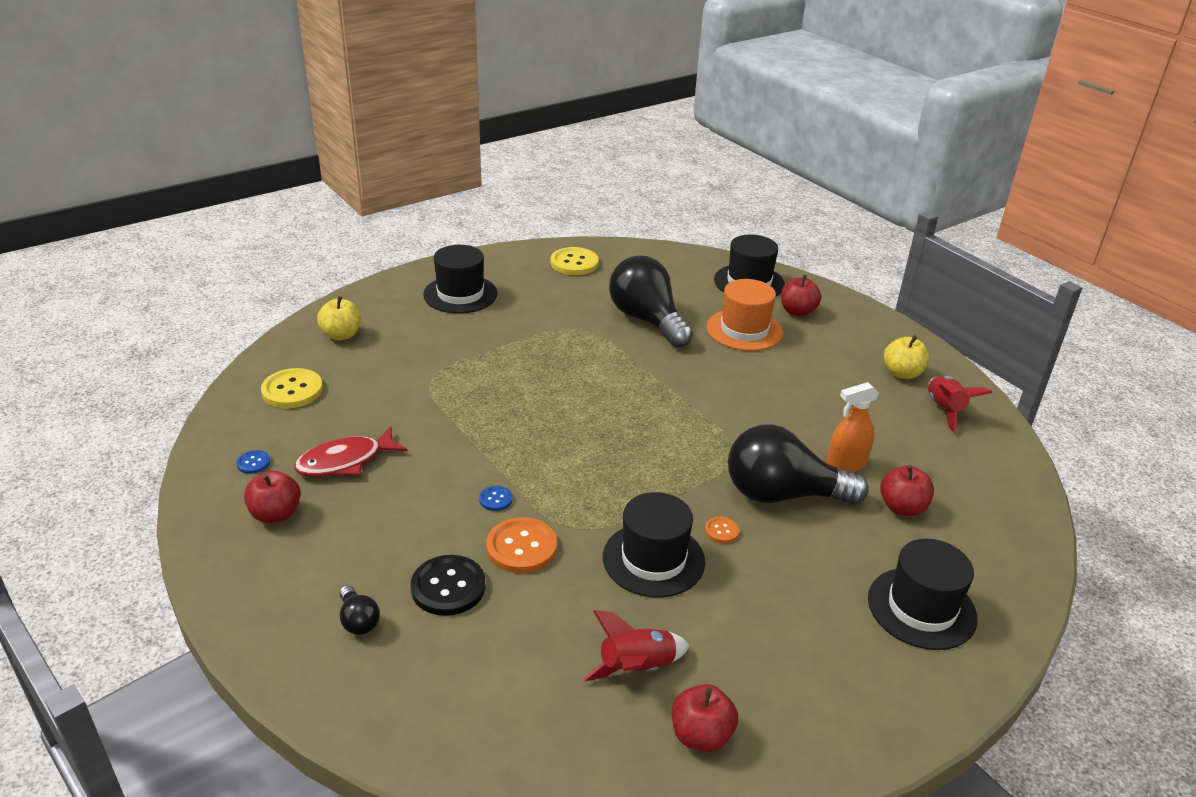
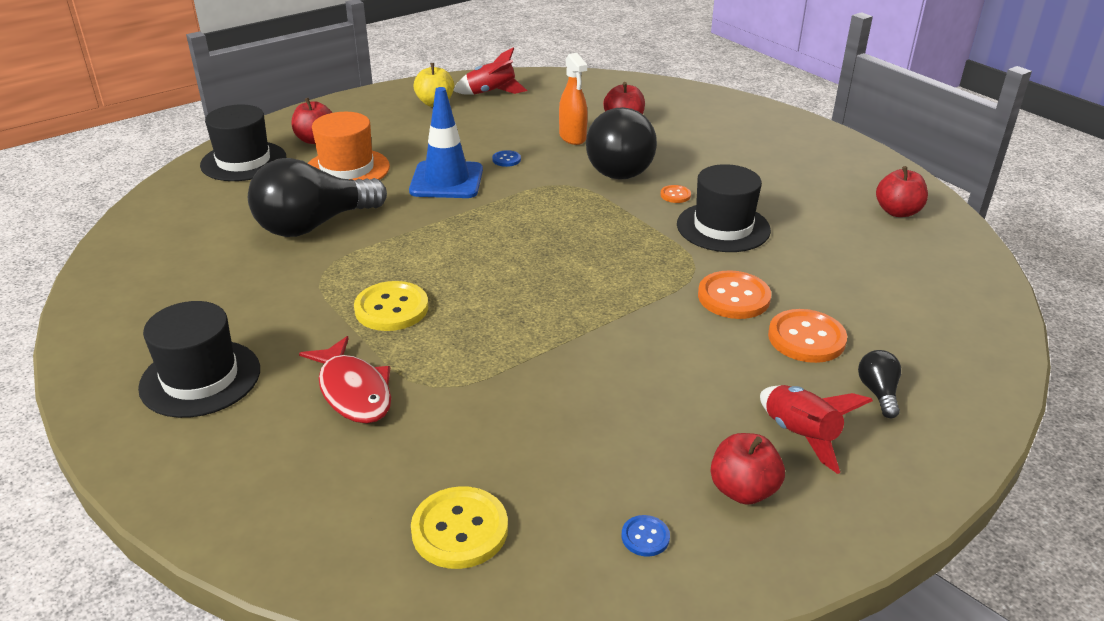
camera: 90 degrees left, 0 degrees up
red fish [294,426,407,477] -> red fish moved to [299,336,391,424]
yellow apple [317,296,361,340] -> none
black light bulb [339,585,380,635] -> black light bulb turned 60 degrees counterclockwise [858,350,901,418]
black button [411,555,485,616] -> orange button [768,309,847,363]
blue button [479,486,513,511] -> blue button moved to [492,150,521,167]
yellow button [551,247,599,275] -> yellow button moved to [354,281,428,331]
red rocket [583,610,690,682] -> red rocket moved to [760,385,873,474]
black hat [868,539,978,650] -> none
none -> blue traffic cone [409,87,483,198]

